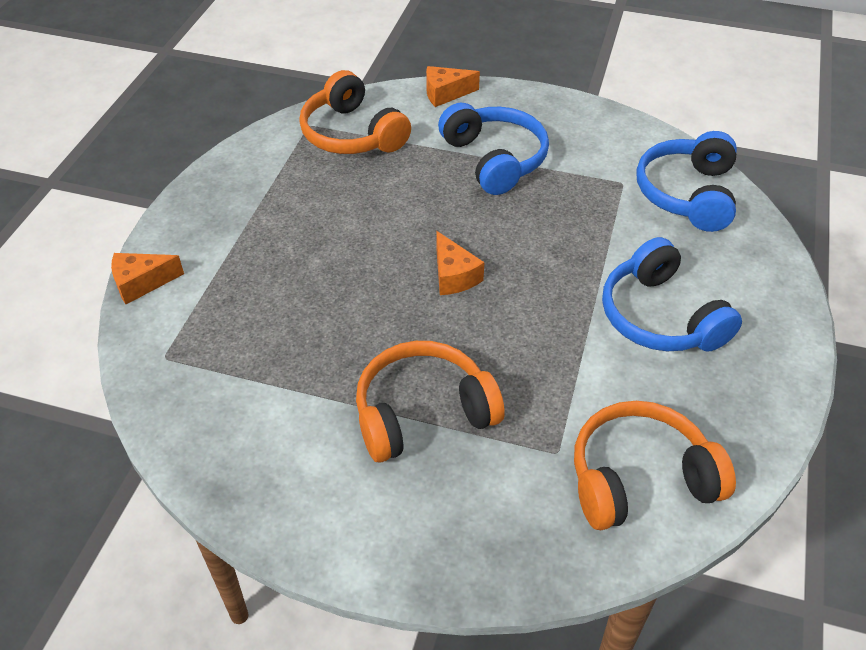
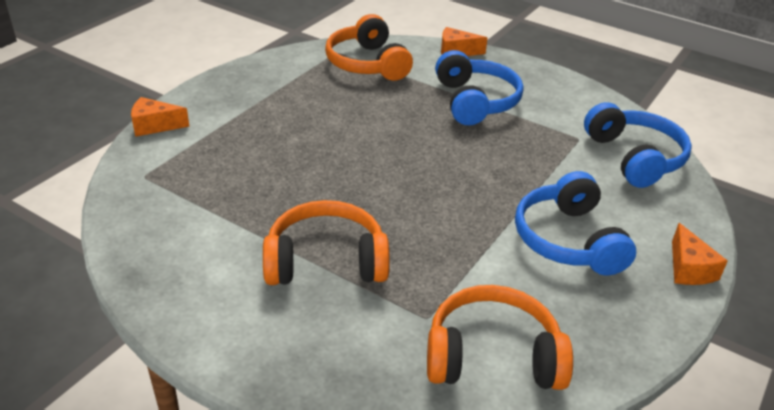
camera: 15 degrees right, 10 degrees down
orange cheese [436,231,485,295] -> orange cheese moved to [672,223,728,285]
blue headphones [636,131,737,232] -> blue headphones turned 135 degrees clockwise [584,102,692,188]

